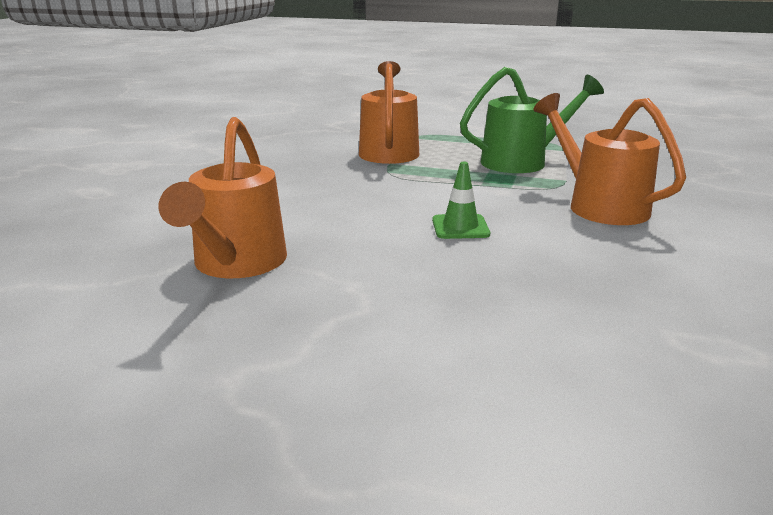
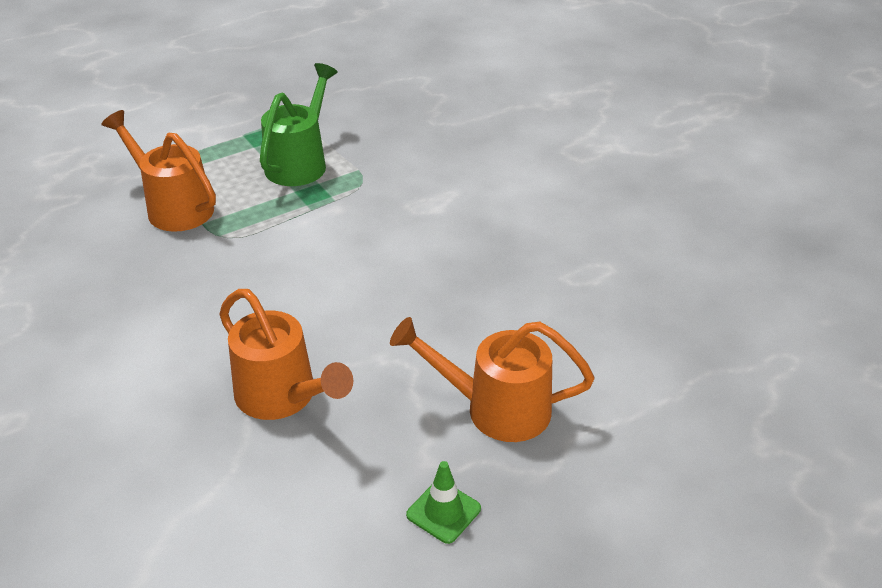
camera: 50 degrees left, 15 degrees up
green traffic cone [432,162,490,239] -> green traffic cone moved to [406,461,481,544]
orange watering can [534,93,686,225] -> orange watering can moved to [390,317,594,442]

